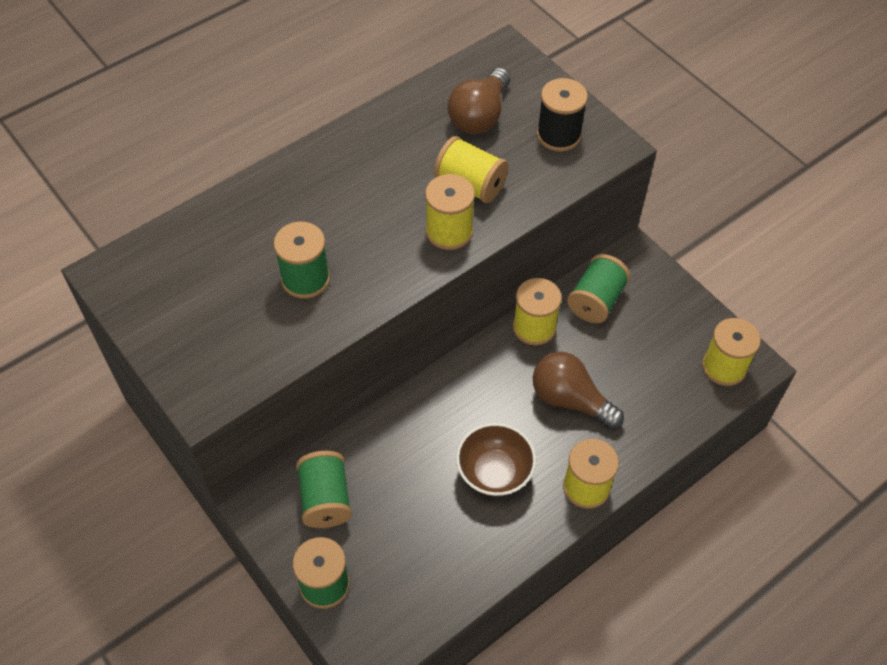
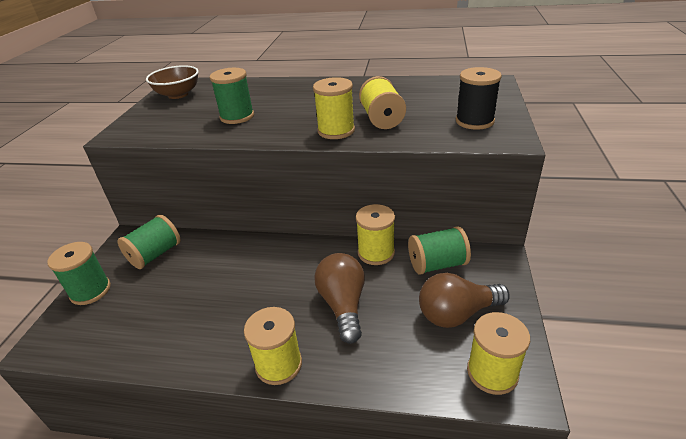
camera: 50 degrees right, 20 degrees down
brown light bulb [448,68,510,134] -> brown light bulb moved to [419,273,510,328]
brown bowl [456,423,536,497] -> brown bowl moved to [146,65,199,99]

